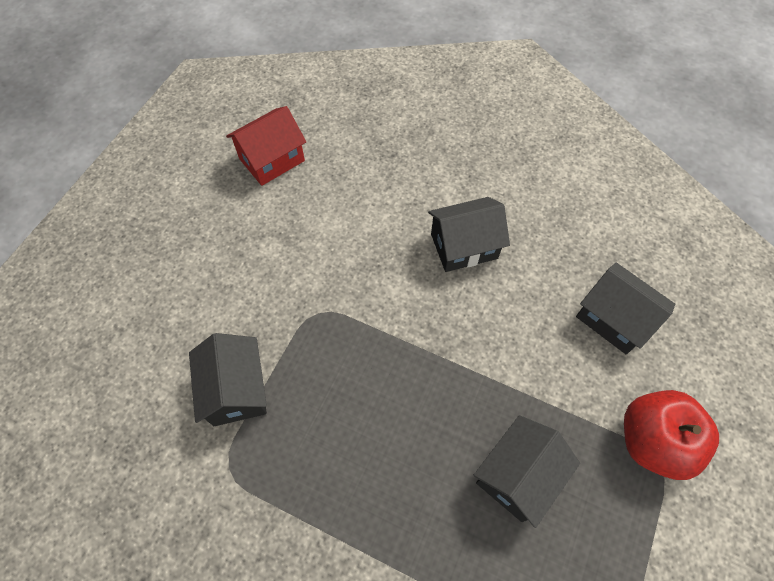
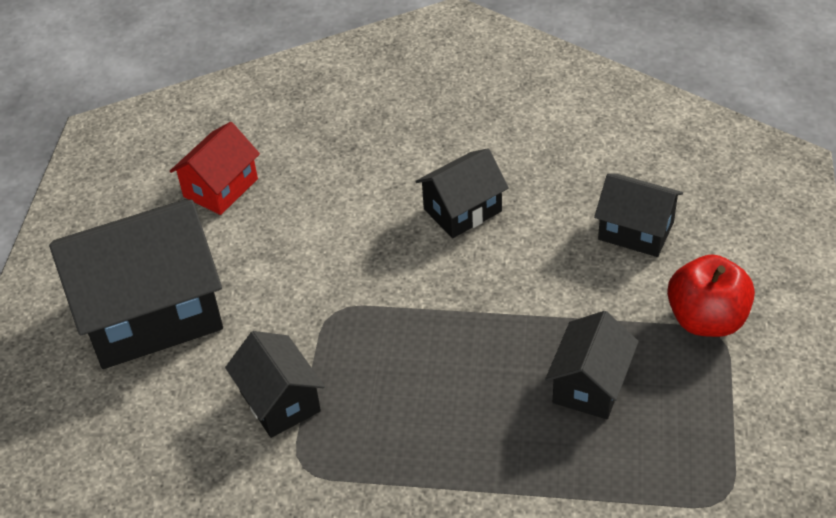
camera: 15 degrees left, 15 degrees down
none -> black house [49,199,223,369]

